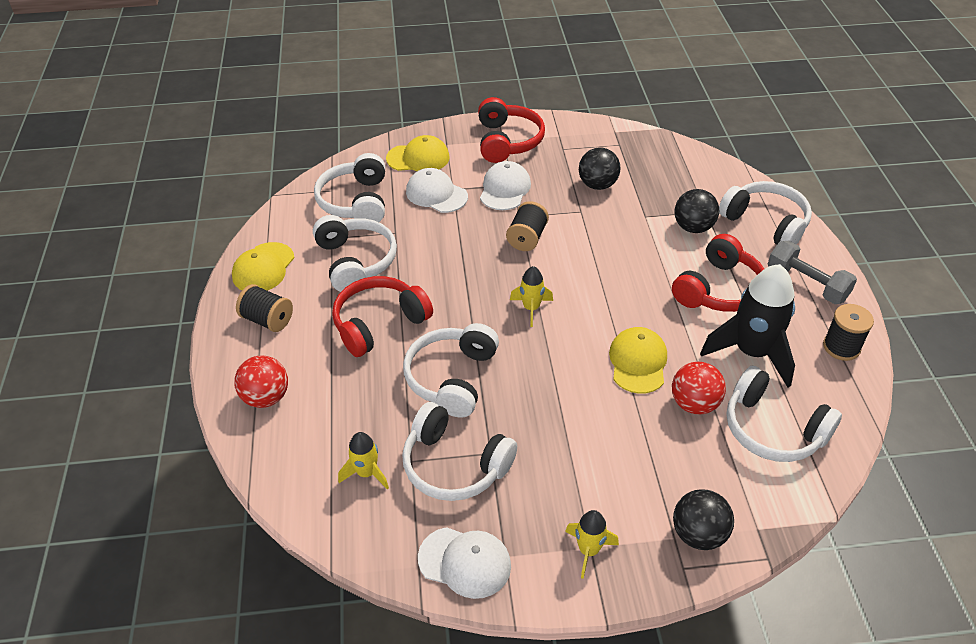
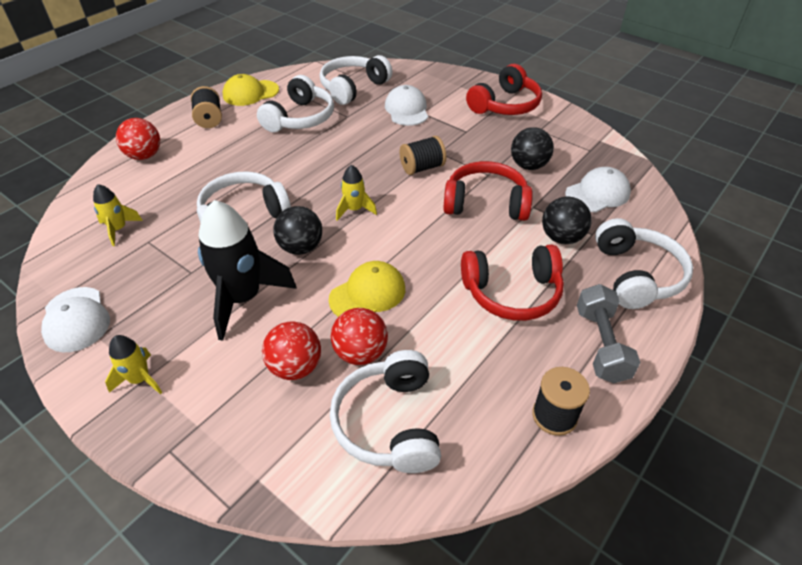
camera: 45 degrees right, 0 degrees up
red headphones [332,276,433,357] -> red headphones moved to [443,161,533,221]
yellow cap [386,135,450,171] -> none
white headphones [402,402,517,501] -> none
white cap [480,161,531,210] -> white cap moved to [565,167,631,212]
black ball [673,489,734,550] -> black ball moved to [273,206,322,255]
black rocket [700,264,795,387] -> black rocket moved to [198,200,297,341]
none -> red ball [262,322,321,380]

